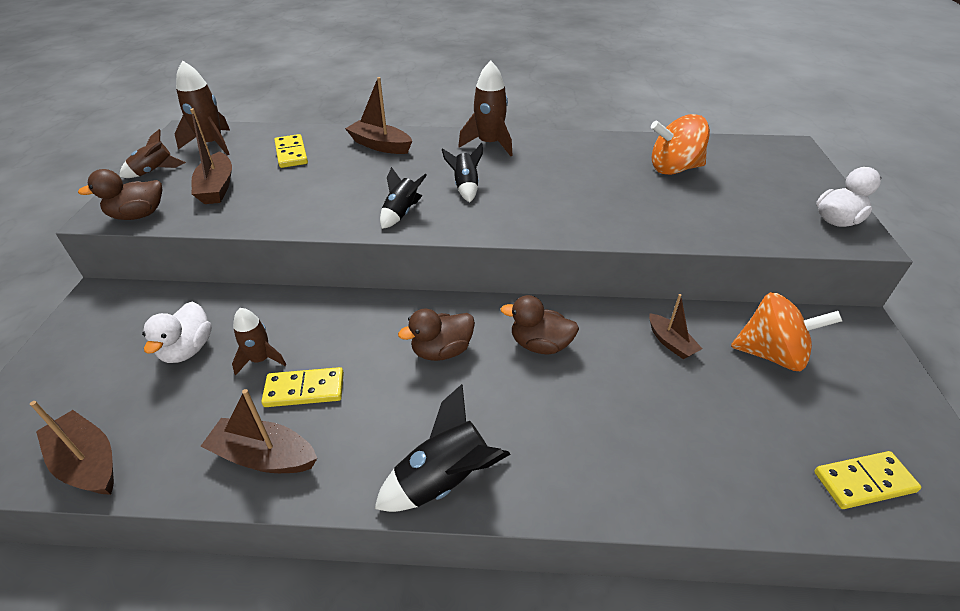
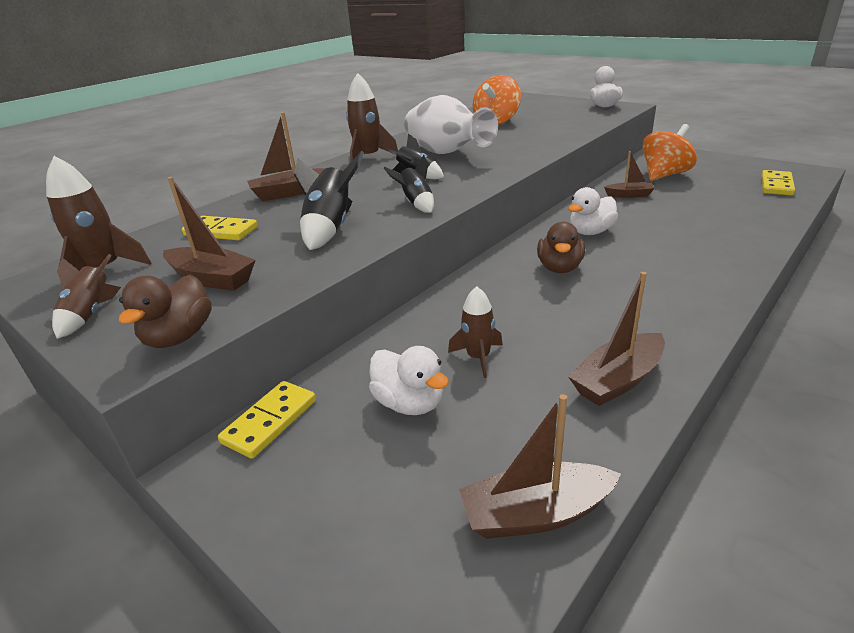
camera: 50 degrees left, 10 degrees down
yellow domino [261,367,344,407] -> yellow domino moved to [218,381,316,459]
black rocket [375,384,510,512] -> black rocket moved to [294,150,364,250]
brown duck [501,295,579,354] -> white duck [568,187,618,235]
none -> white vase [404,95,498,154]

